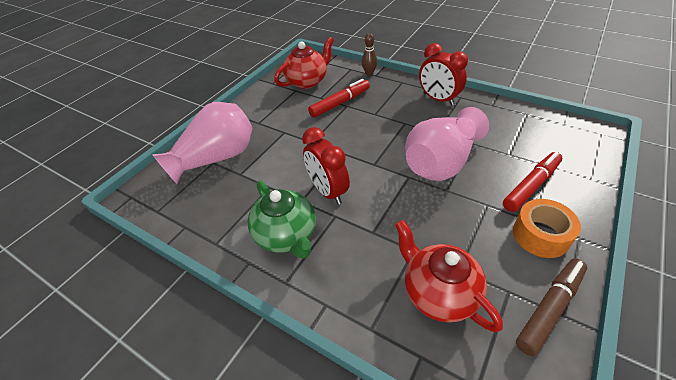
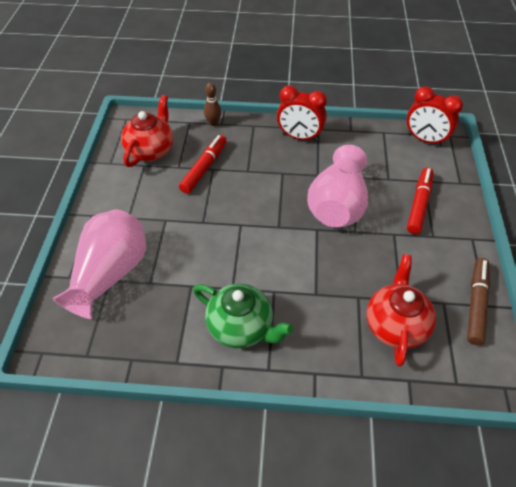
camera: 30 degrees left, 5 degrees up
red clock [302,127,350,205] -> red clock moved to [406,86,463,146]
red teapot [395,220,503,332] -> red teapot turned 75 degrees clockwise [366,254,436,367]
orange tape [513,199,581,258] -> none

